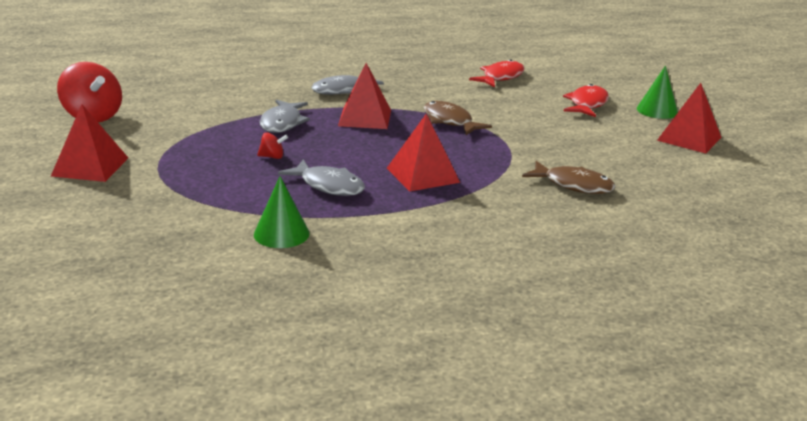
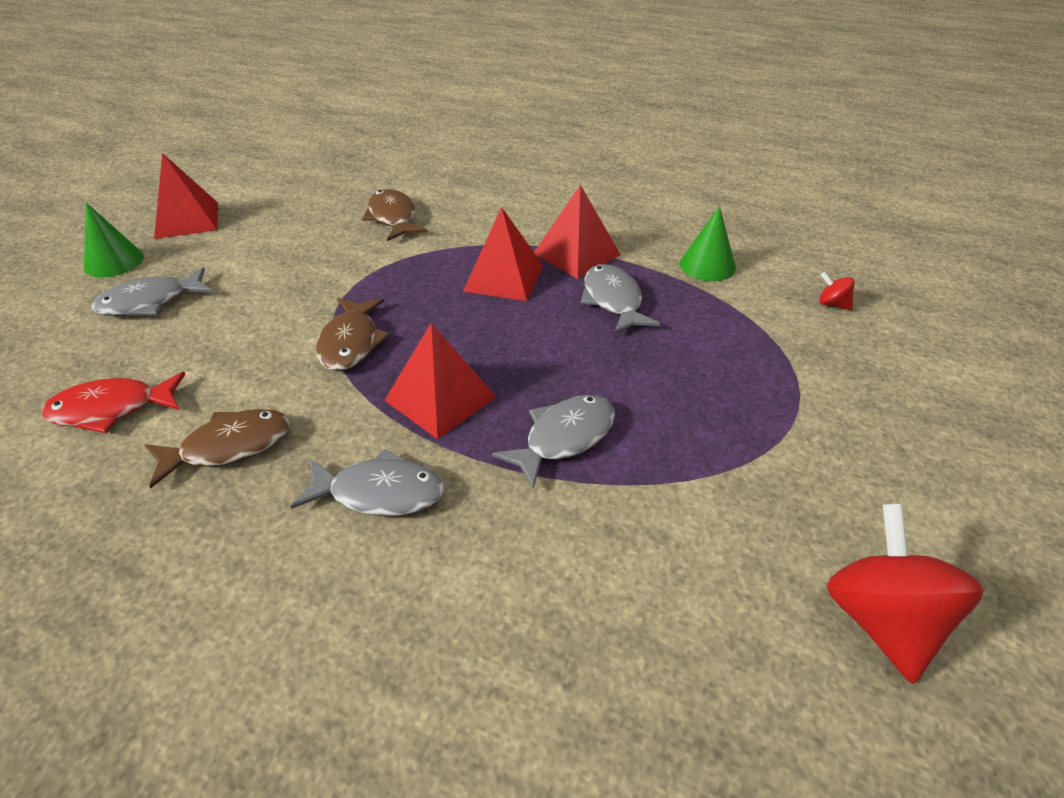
camera: 140 degrees left, 15 degrees up
red pyramid [51,104,128,182] -> red pyramid moved to [534,185,621,279]
red spinning top [257,133,288,159] -> red spinning top moved to [819,272,855,310]
red fish [563,84,609,117] -> grey fish [91,267,213,316]
none -> brown fish [145,409,290,488]

